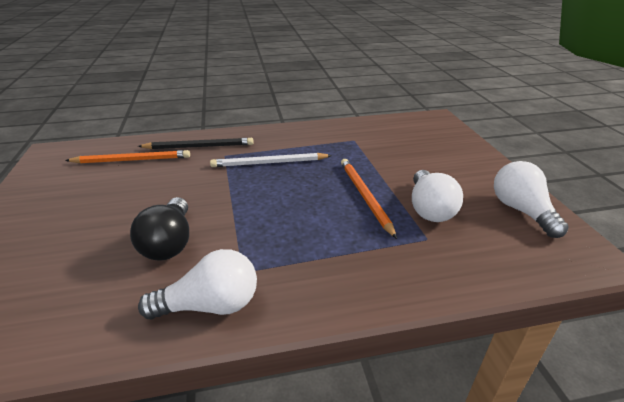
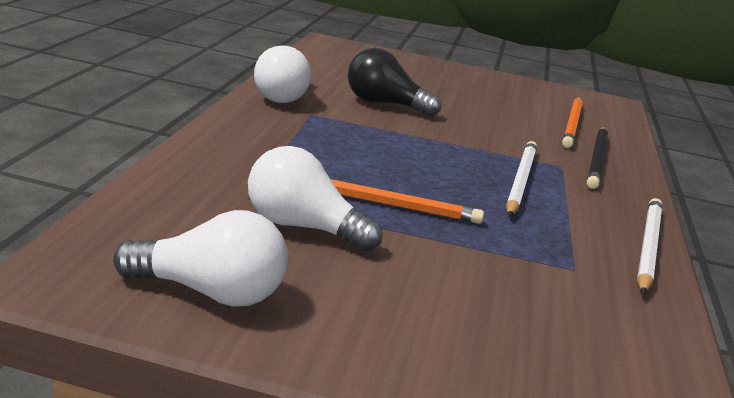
camera: 110 degrees right, 10 degrees down
none -> white pencil [637,198,662,295]

